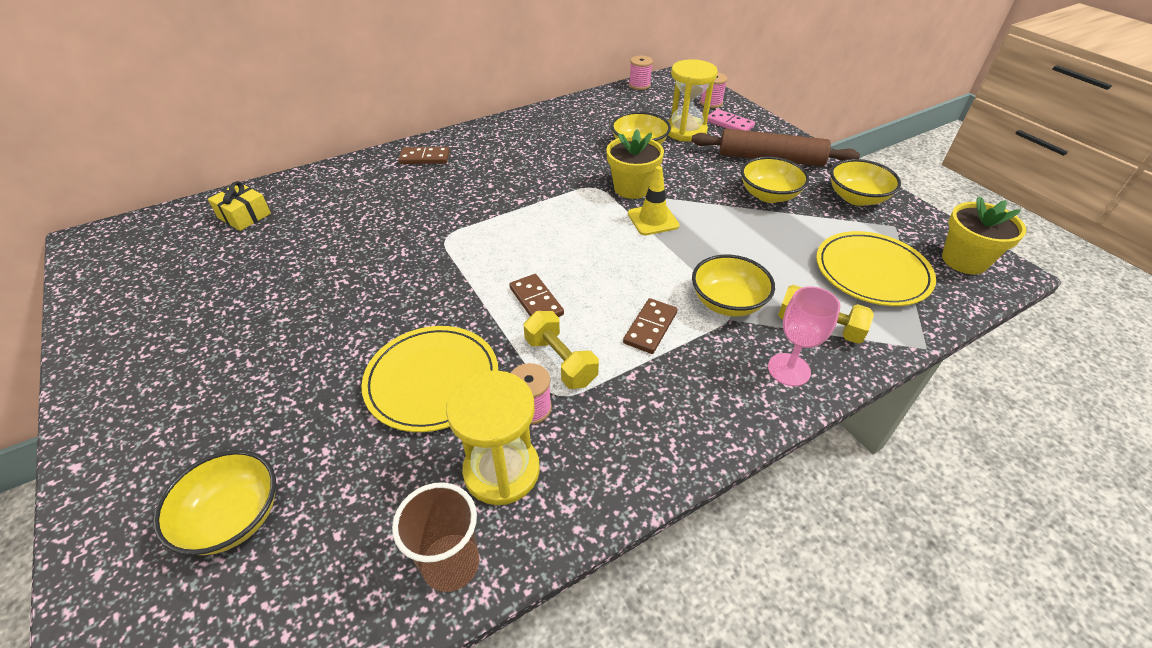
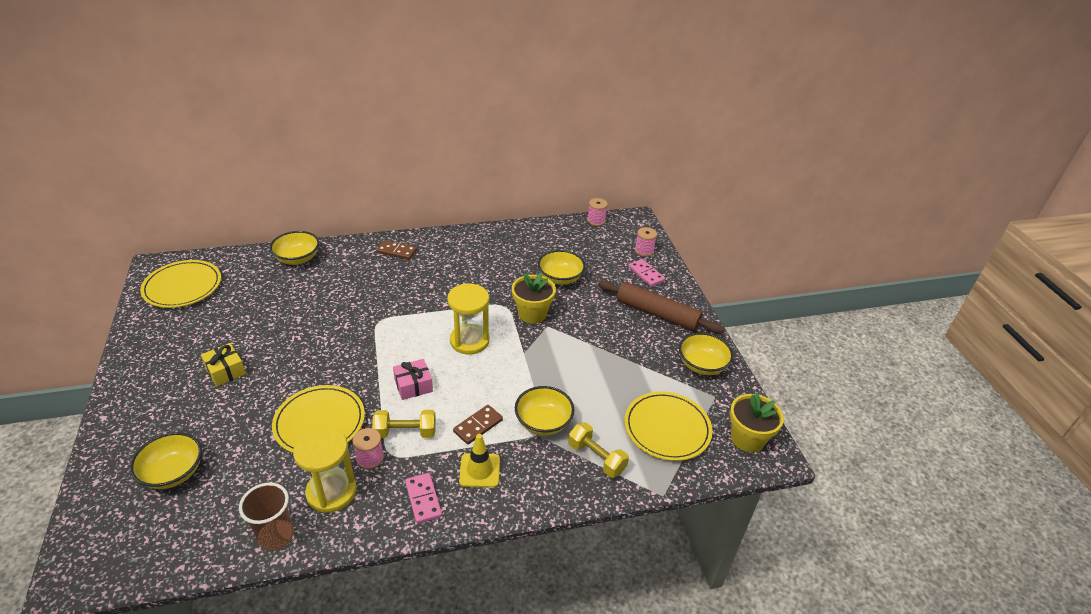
camera: 15 degrees right, 5 degrees down
yellow gift [208,181,271,231] -> yellow gift moved to [201,343,246,386]
brown domino [509,274,564,317] -> pink gift [393,359,433,400]
yellow dumbbell [524,311,599,389] -> yellow dumbbell turned 75 degrees counterclockwise [372,410,436,438]
yellow traffic cone [628,166,680,235] -> yellow traffic cone moved to [459,434,500,488]
yellow hourglass [667,59,718,142] -> yellow hourglass moved to [447,284,490,355]
yellow bowl [741,157,809,203] -> yellow bowl moved to [270,231,319,265]
pink goblet [768,286,841,386] -> none
none -> yellow plate [140,260,221,308]
none -> pink domino [405,473,442,524]

